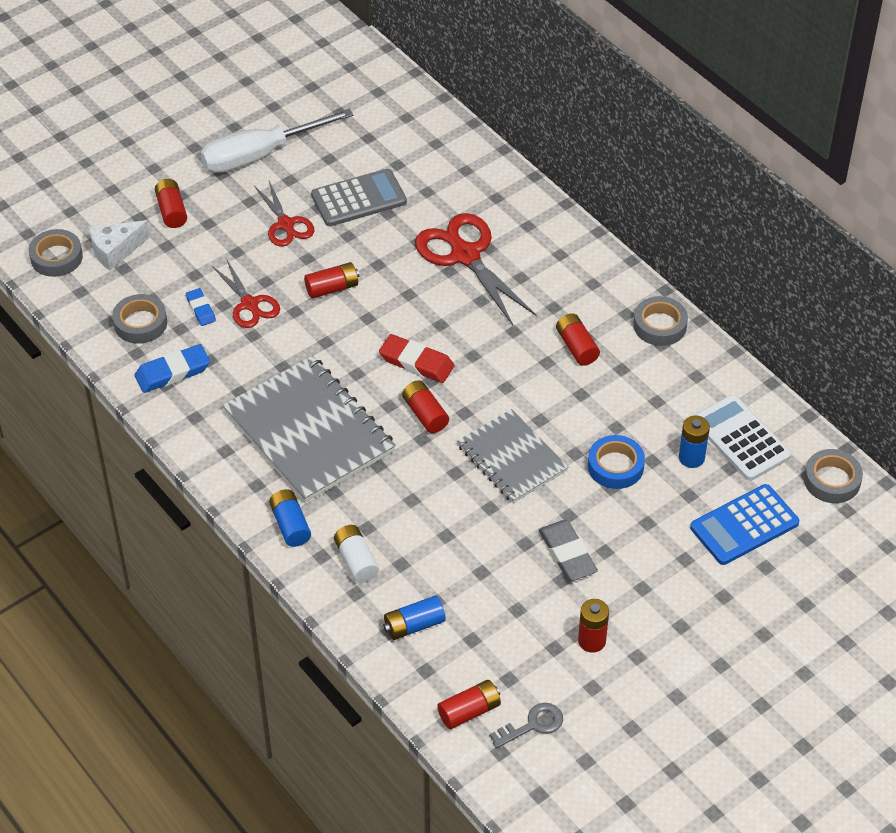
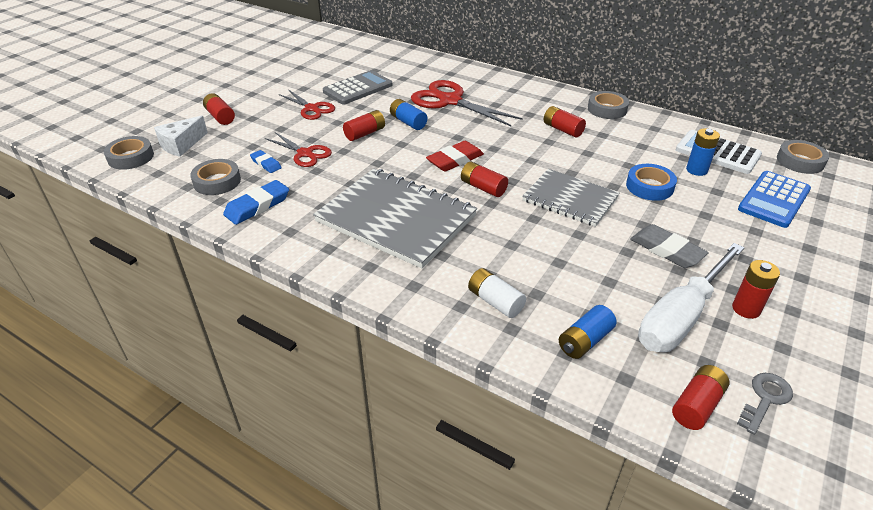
camera: 20 degrees left, 10 degrees down
white screwdriver [201,109,353,173] -> white screwdriver moved to [638,243,744,352]
blue battery [269,489,311,547] -> blue battery moved to [390,99,427,130]
red eraser [379,334,454,383] -> red eraser turned 45 degrees counterclockwise [426,141,484,172]

